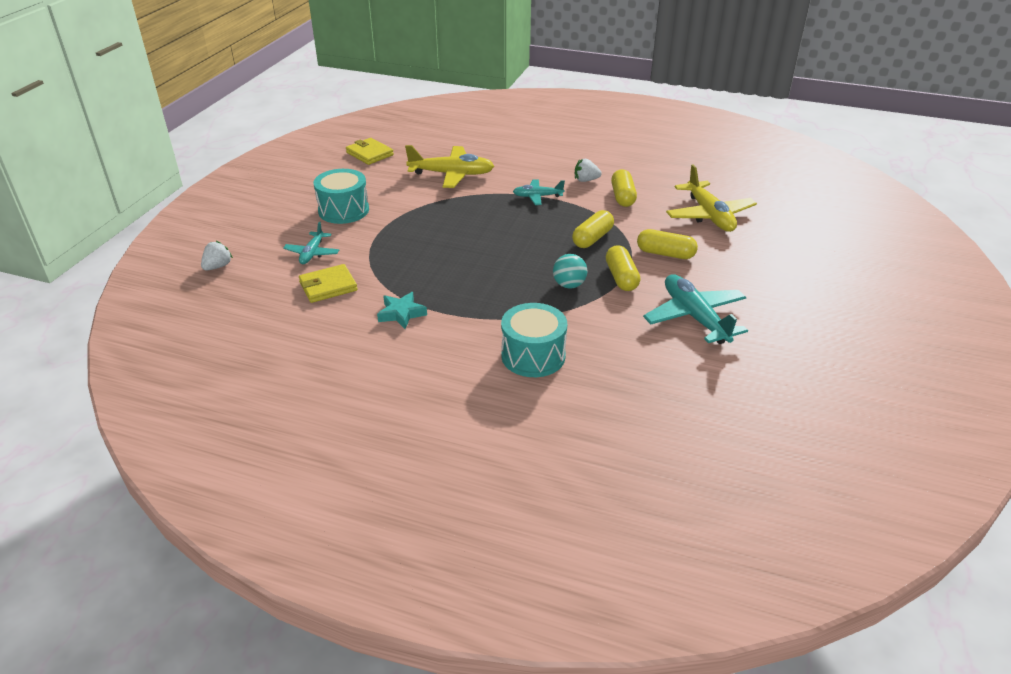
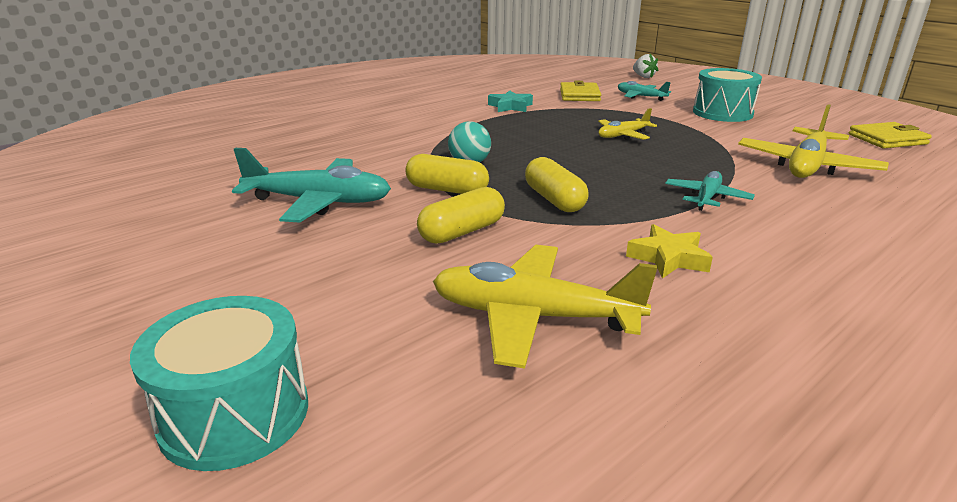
camera: 120 degrees right, 10 degrees down
turquoise drum [501,303,567,377] -> turquoise drum moved to [130,296,308,471]
white strawberry [575,159,602,182] -> none
yellow capsule [611,169,637,207] -> yellow star [626,224,713,279]
none -> yellow plane [598,108,657,140]

